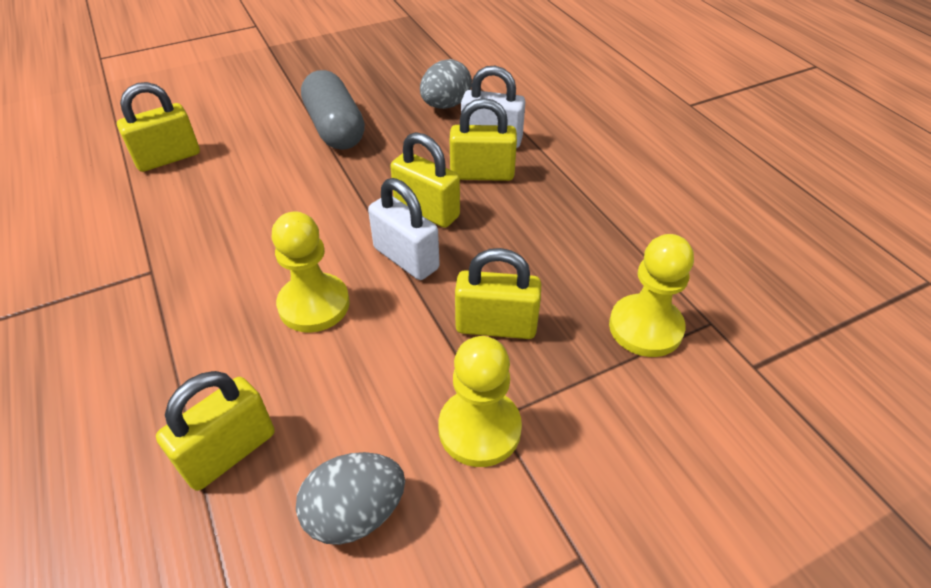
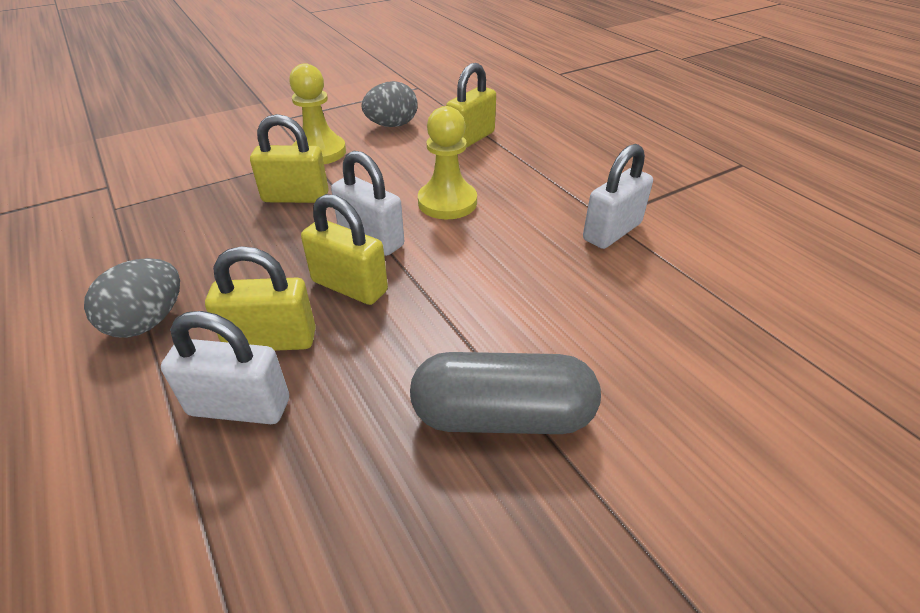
camera: 175 degrees right, 5 degrees down
yellow padlock [117,82,200,172] -> none
grey capsule [301,70,365,150] -> grey capsule turned 60 degrees counterclockwise [410,352,601,434]
grey egg [420,59,472,109] -> grey egg moved to [84,258,180,338]
yellow pawn [609,234,694,357] -> none
none -> white padlock [583,144,653,249]

